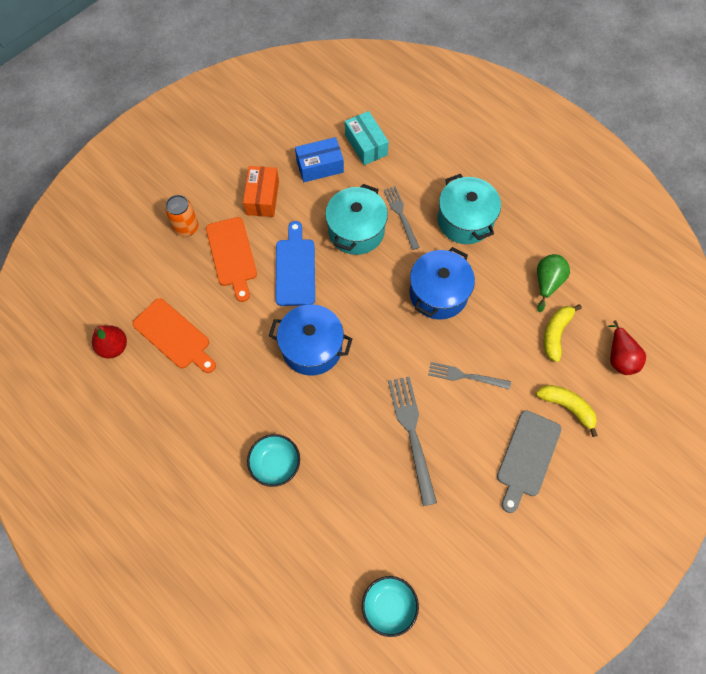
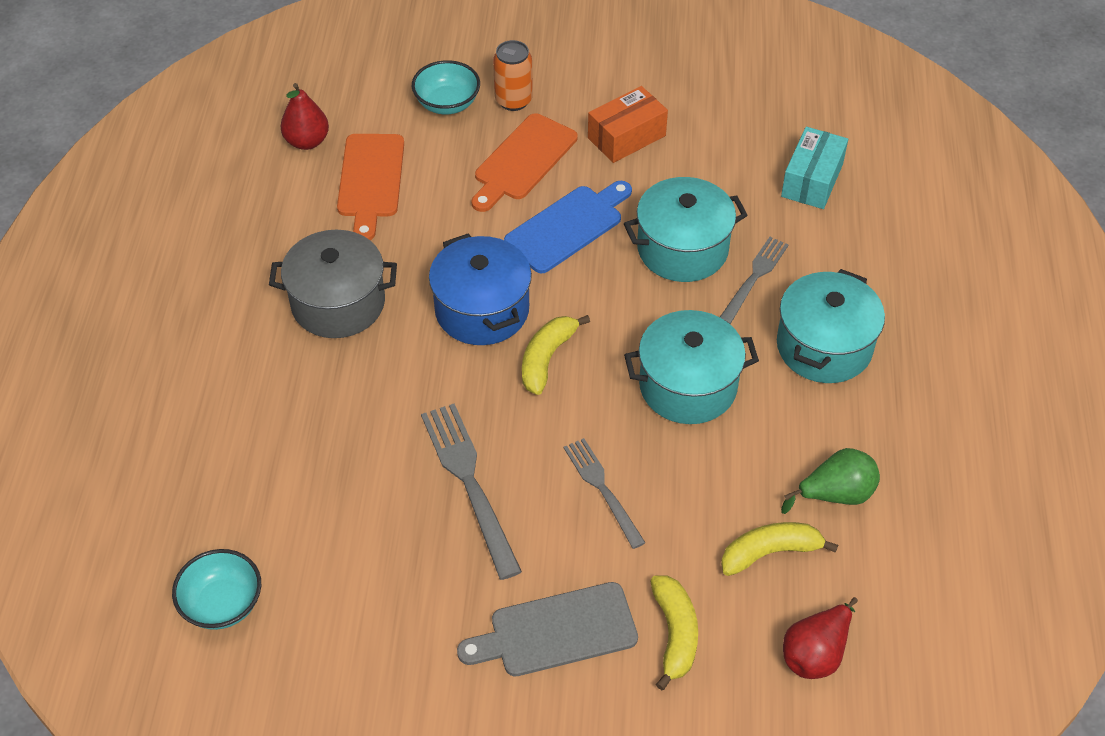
camera: 50 degrees right, 15 degrees down
turquoise bowl [247,434,300,487] -> turquoise bowl moved to [412,60,480,114]
blue box [295,137,344,182] -> none
grey fork [388,377,437,506] -> grey fork turned 60 degrees counterclockwise [421,404,522,580]
blue pot [409,247,475,320] -> turquoise pot [624,310,759,424]
none -> grey pot [269,230,397,338]
none -> yellow banana [522,315,590,395]

